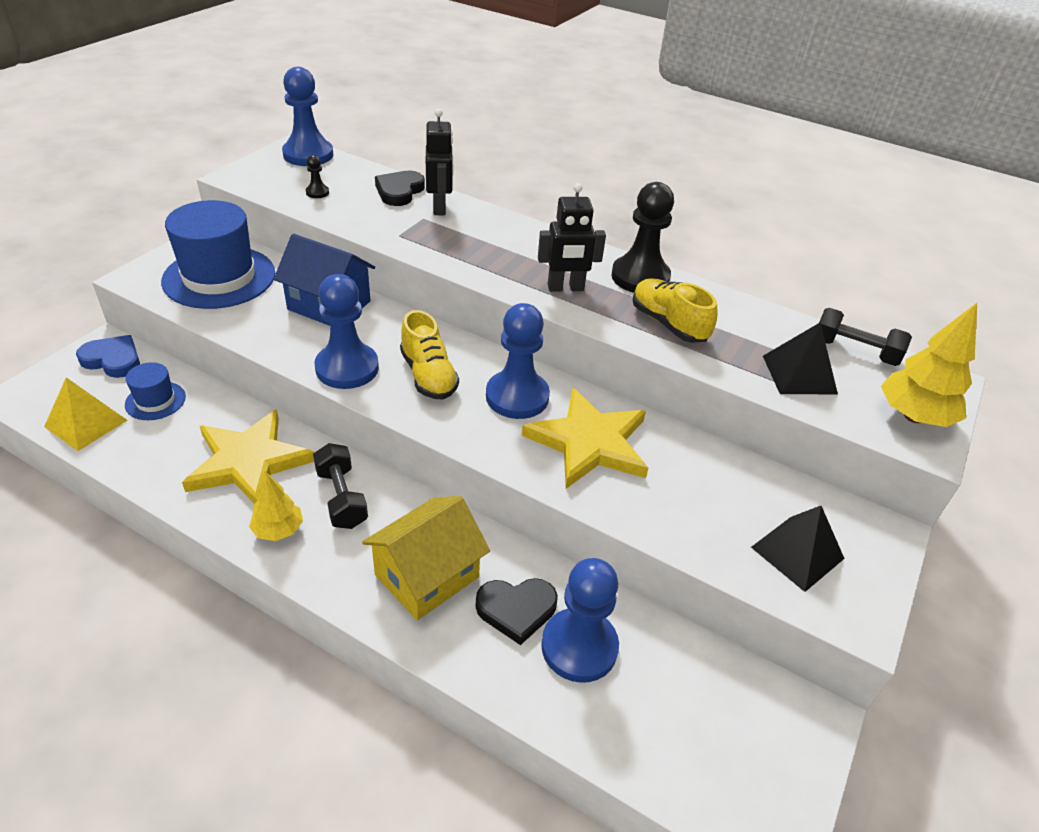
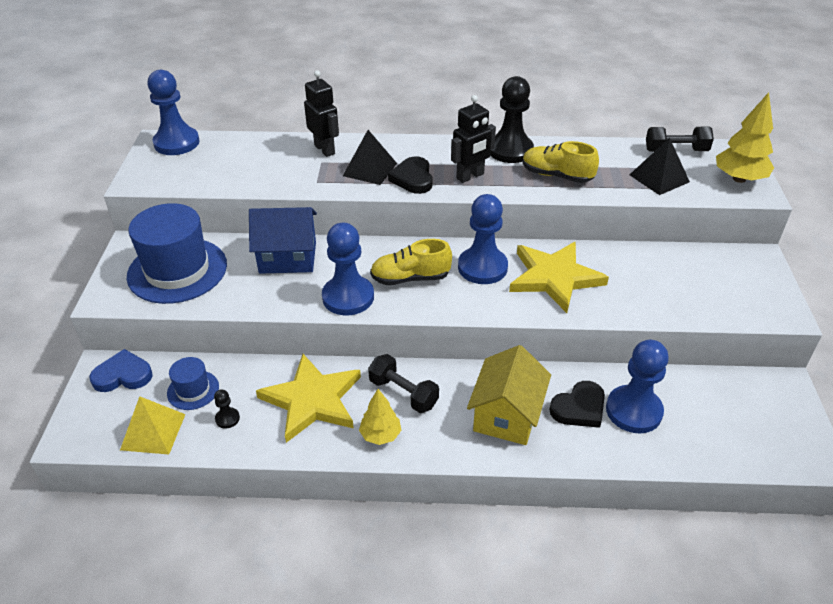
camera: 25 degrees left, 0 degrees up
black pawn [306,155,329,198] -> black pawn moved to [214,389,240,429]
black heart [375,171,425,206] -> black heart moved to [388,156,433,194]
yellow shoe [400,310,459,399] -> yellow shoe turned 135 degrees clockwise [370,239,452,285]
black pyramid [751,506,845,592] -> black pyramid moved to [343,130,397,185]

